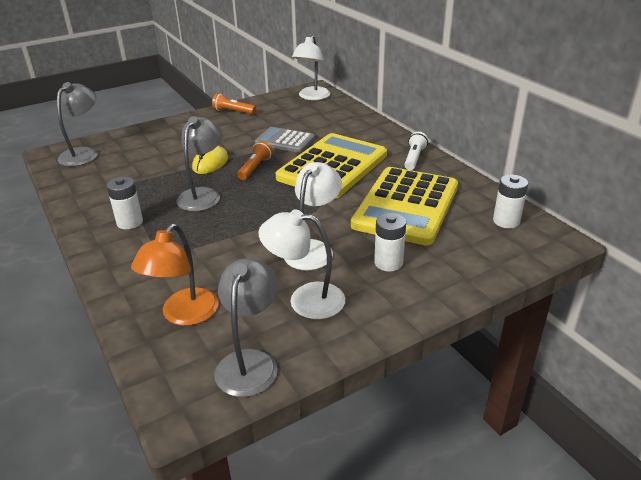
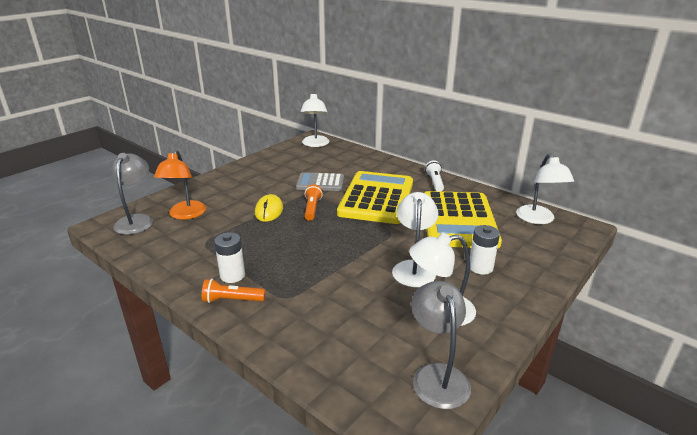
camera: 20 degrees left, 5 degrees down
orange lamp [131,224,219,326] -> orange lamp moved to [154,150,206,220]
grey lamp [176,116,222,212] -> none
orange flashlight [212,93,256,114] -> orange flashlight moved to [202,279,266,303]
white battery [493,174,528,228] -> white lamp [516,154,574,224]

